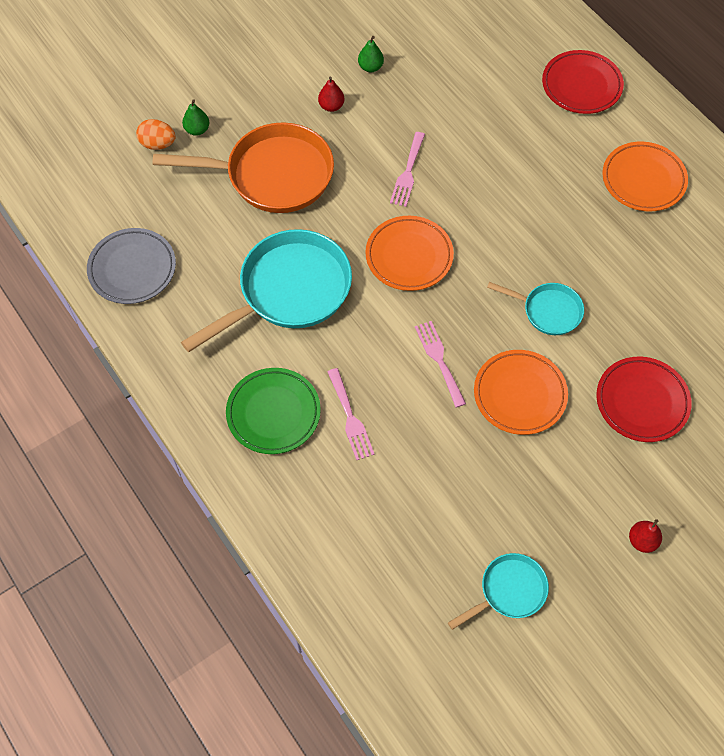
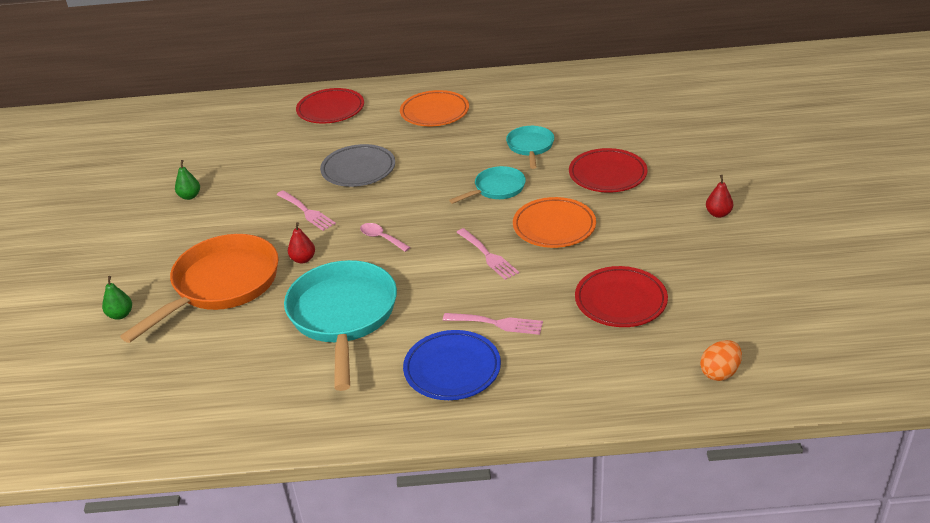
camera: 55 degrees left, 25 degrees down
grey plate [87,228,176,304] -> grey plate moved to [320,144,395,187]
orange egg [136,119,176,150] -> orange egg moved to [700,340,742,381]
green plate [226,368,321,454] -> blue plate [403,330,501,400]
red pear [318,76,344,112] -> red pear moved to [288,222,315,264]
orange plate [366,216,454,291] -> pink spoon [360,223,411,252]
pink fork [415,321,466,408] -> pink fork turned 135 degrees counterclockwise [456,228,519,280]
turquoise pan [448,553,549,630] -> turquoise pan moved to [506,126,554,169]
none -> red plate [575,266,668,327]

